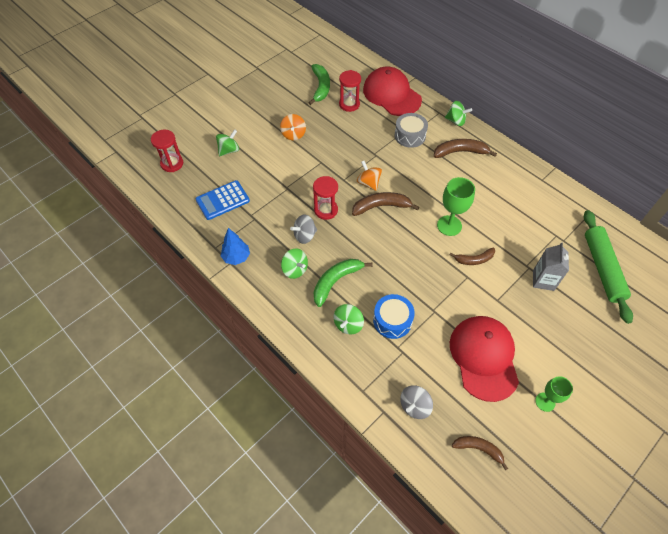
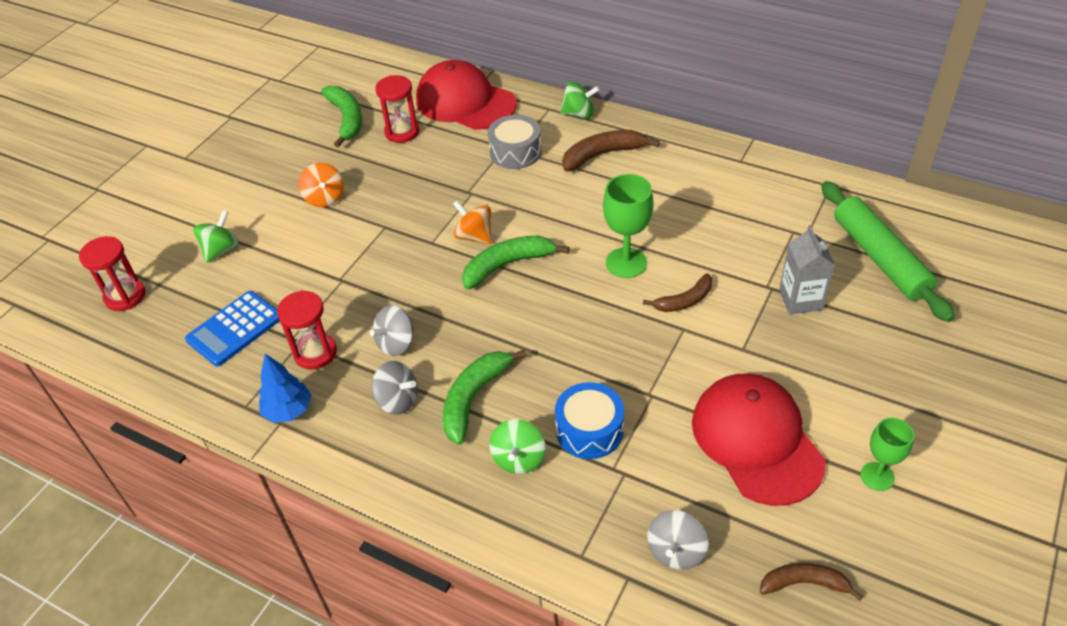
camera: 15 degrees left, 10 degrees down
green spinning top [281,248,308,279] -> grey spinning top [372,361,418,415]
red hourglass [313,176,338,220] -> red hourglass moved to [277,290,337,370]
brown banana [352,192,419,216] -> green banana [462,236,569,290]

